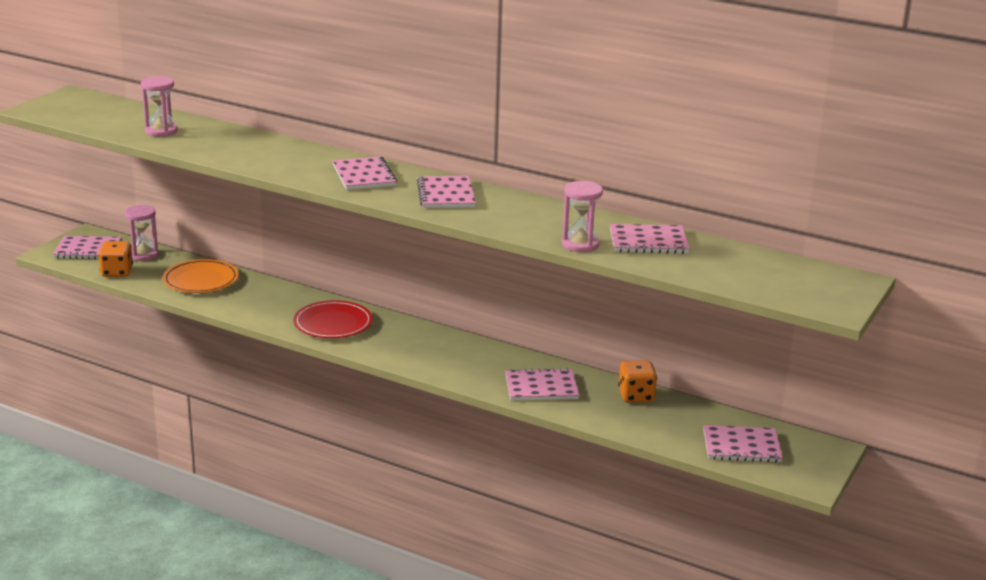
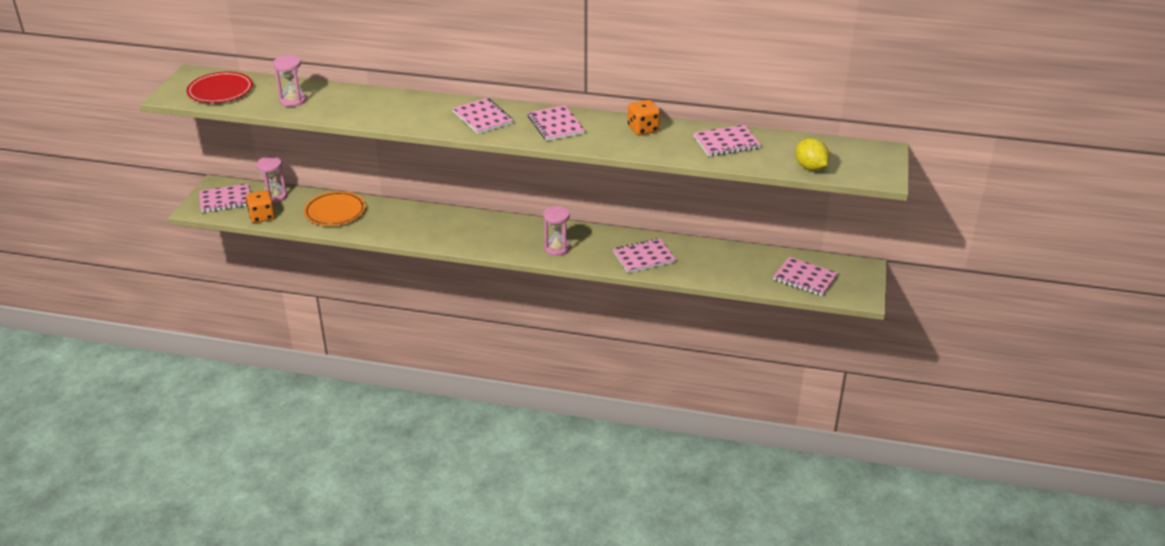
camera: 15 degrees left, 10 degrees up
red plate [293,300,373,338] -> red plate moved to [187,72,253,103]
pink hourglass [562,181,603,252] -> pink hourglass moved to [543,206,570,256]
orange dice [618,360,657,403] -> orange dice moved to [628,100,660,135]
pink notebook [703,425,783,463] -> pink notebook turned 45 degrees clockwise [773,257,838,296]
none -> yellow lemon [795,138,830,171]

